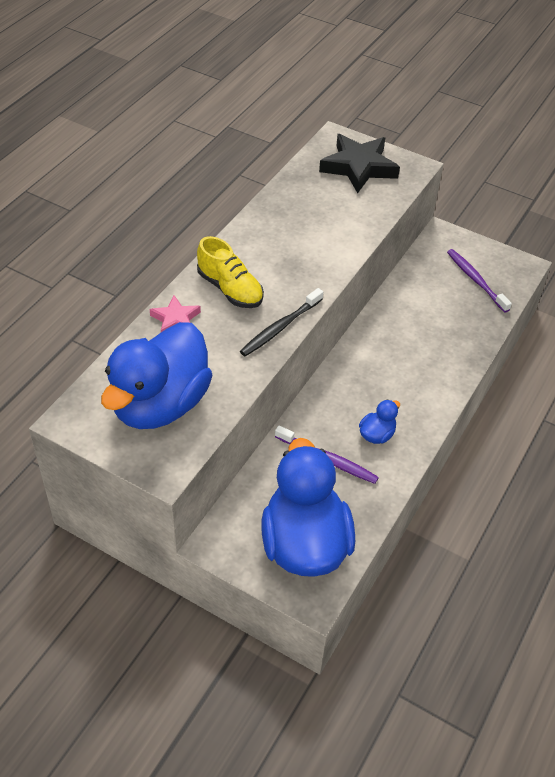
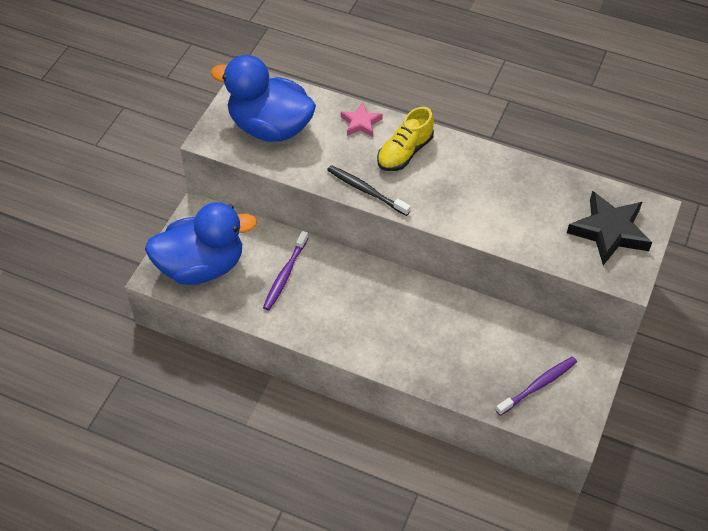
camera: 85 degrees right, 5 degrees up
blue duck [359,399,400,444] -> none

